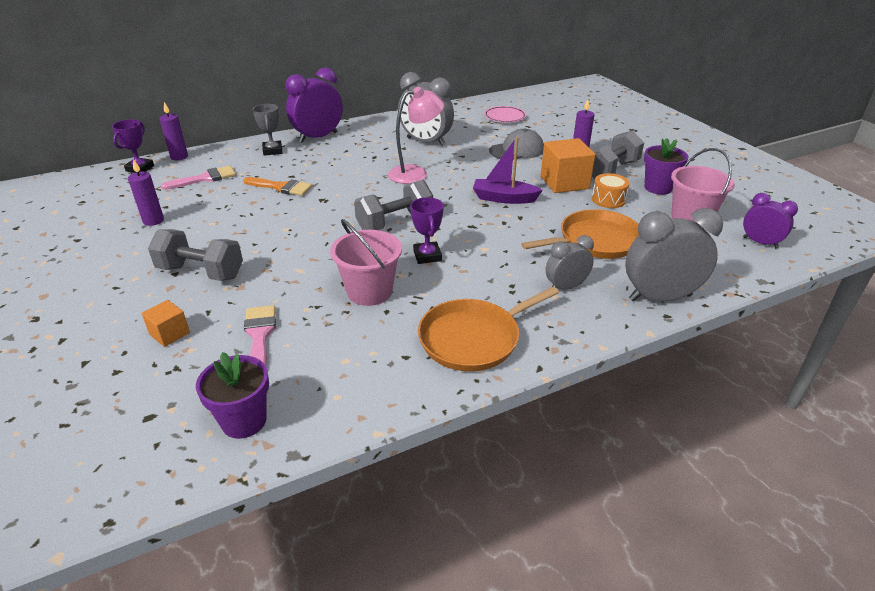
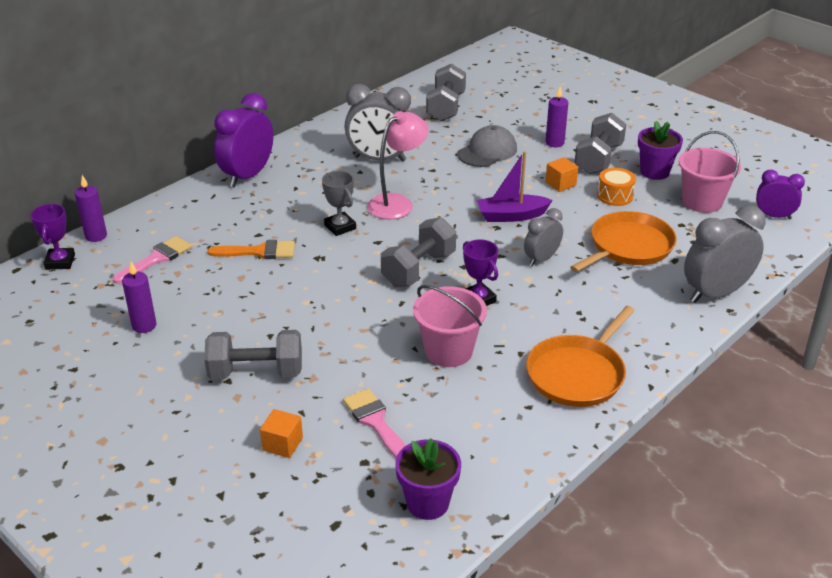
camera: 20 degrees left, 0 degrees up
grey trophy [253,104,282,156] -> grey trophy moved to [322,171,356,236]
pink plate [484,106,527,123] -> grey dumbbell [426,63,466,121]
orange cube [541,138,595,193] -> orange cube [545,157,578,192], size x0.54
grey clock [546,235,594,290] -> grey clock moved to [524,208,563,266]

